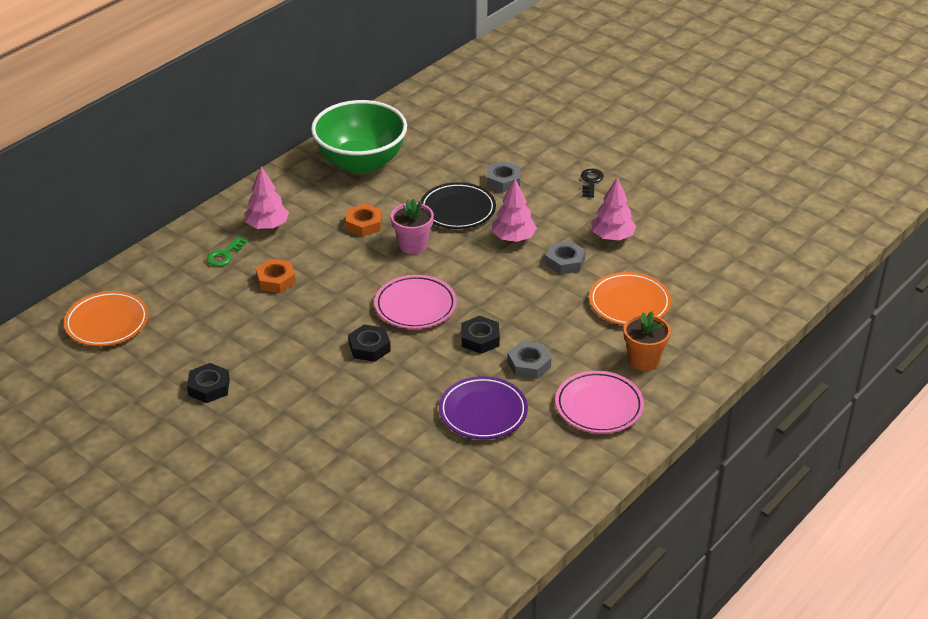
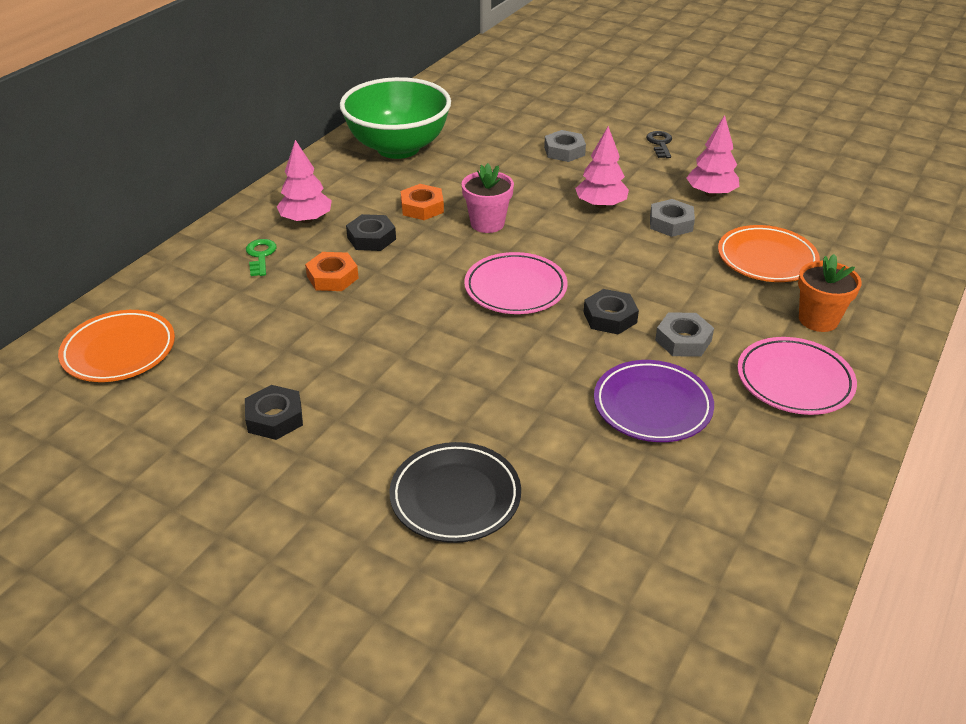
camera: 10 degrees left, 0 degrees up
green key [206,236,248,266] -> green key turned 150 degrees clockwise [246,239,277,276]
black nut [348,324,391,362] -> black nut moved to [346,214,396,251]
black plate [420,182,496,229] -> black plate moved to [389,442,521,543]

